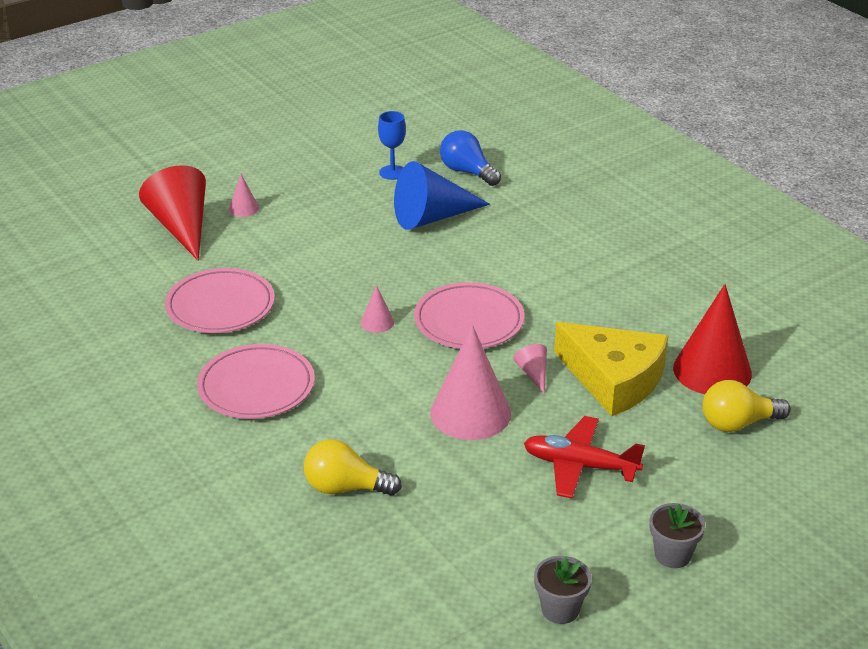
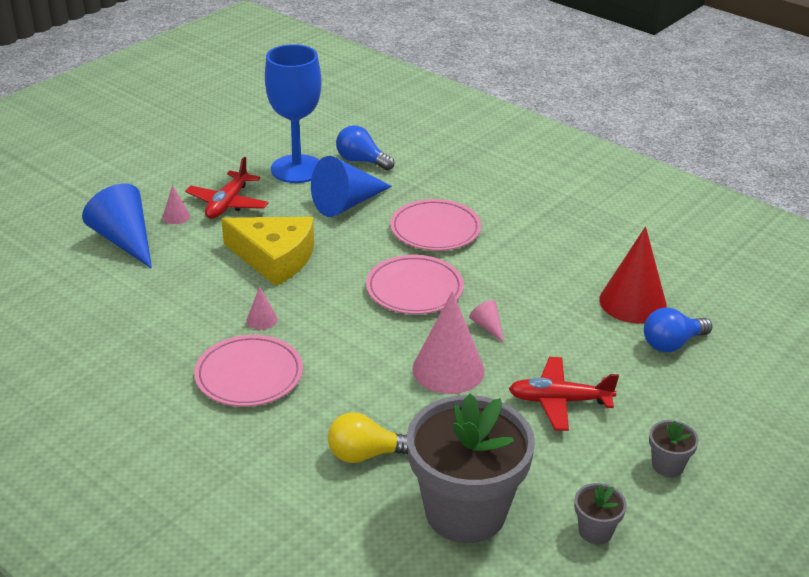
camera: 15 degrees left, 0 degrees up
red cone [139,165,206,261] -> blue cone [82,184,152,269]
pink plate [165,268,275,333] -> pink plate moved to [390,199,481,251]
pink cone [361,285,394,333] -> pink cone moved to [247,286,278,330]
blue goblet [378,111,406,180] -> blue goblet [265,44,322,183], size x2.22
yellow cheese [554,322,668,416] -> yellow cheese moved to [221,217,314,286]
yellow light bulb [702,380,791,432] -> blue light bulb [644,308,712,352]
none -> red plane [185,157,268,219]
none -> grey flower pot [407,394,535,543]

